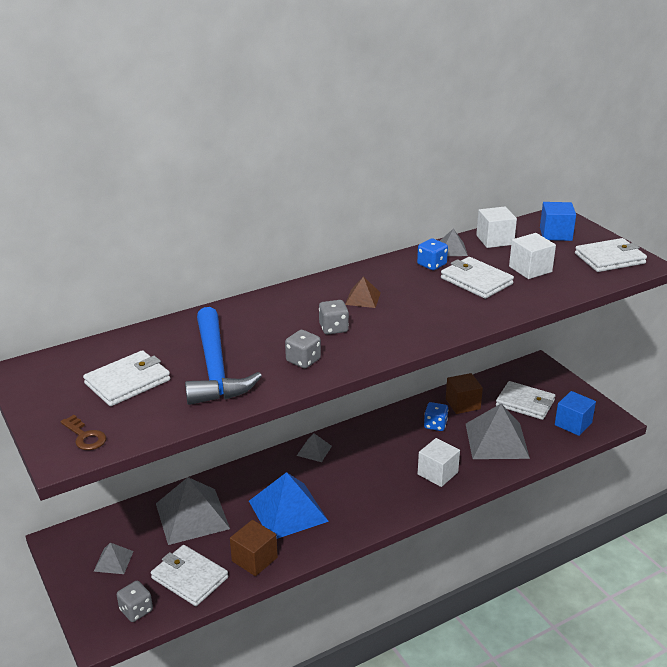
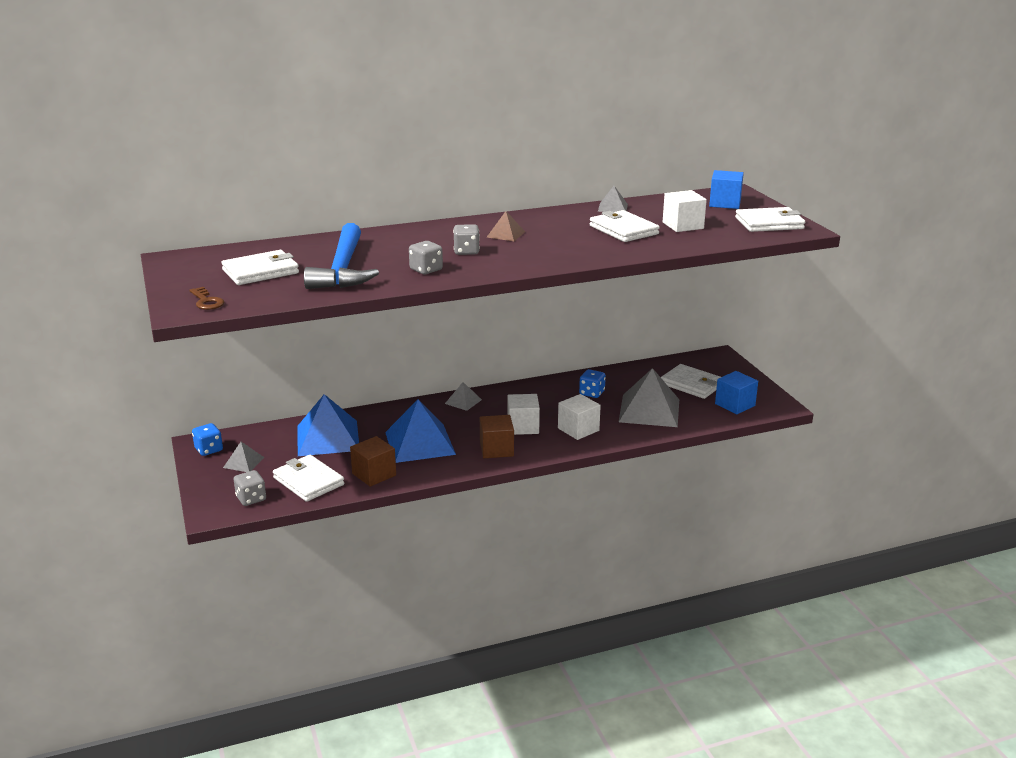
camera: 10 degrees right, 5 degrees down
grey pyramid [156,477,230,545] -> blue pyramid [297,394,359,456]
blue dice [417,239,448,270] -> blue dice moved to [192,423,223,456]
brown cube [446,373,483,414] -> brown cube moved to [480,415,514,458]
white cube [476,207,517,248] -> white cube moved to [507,394,540,435]

